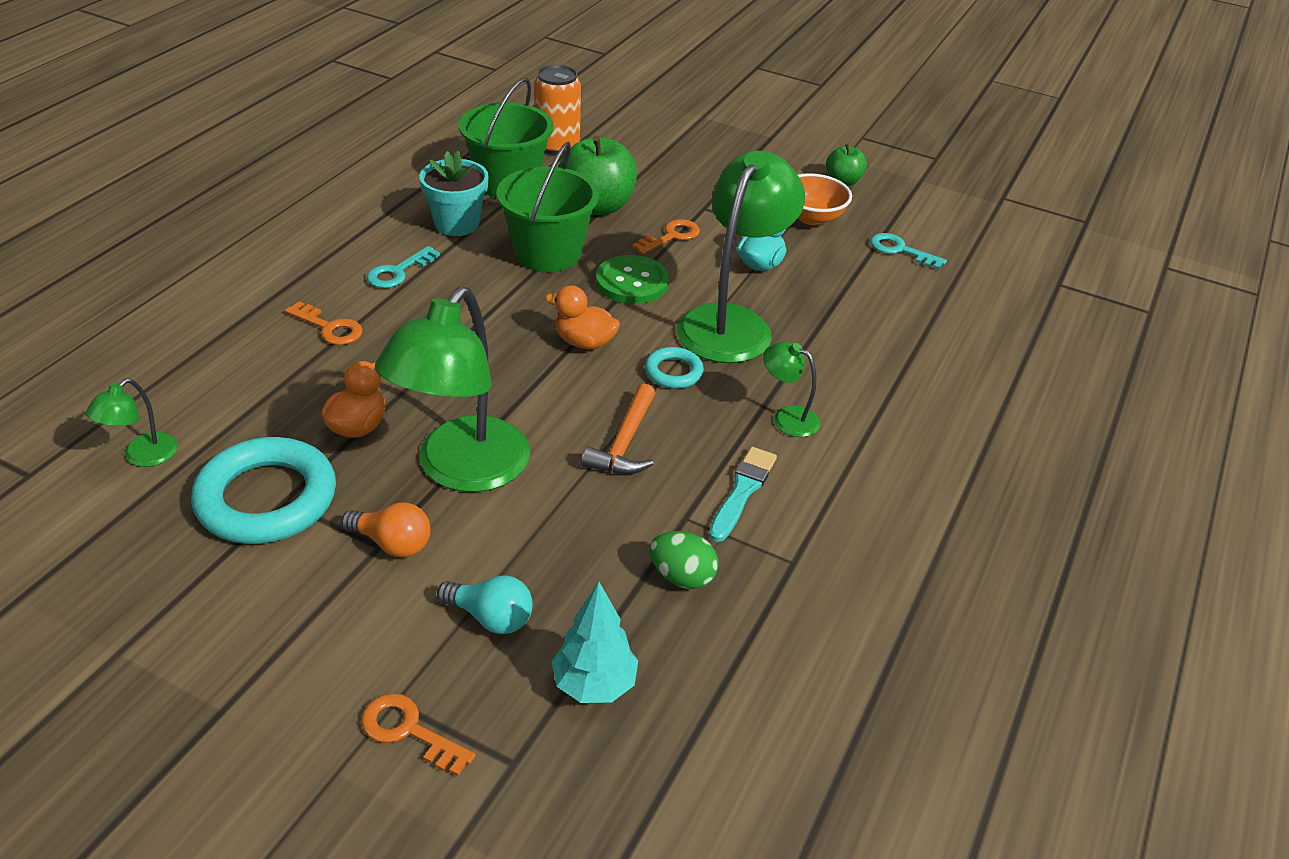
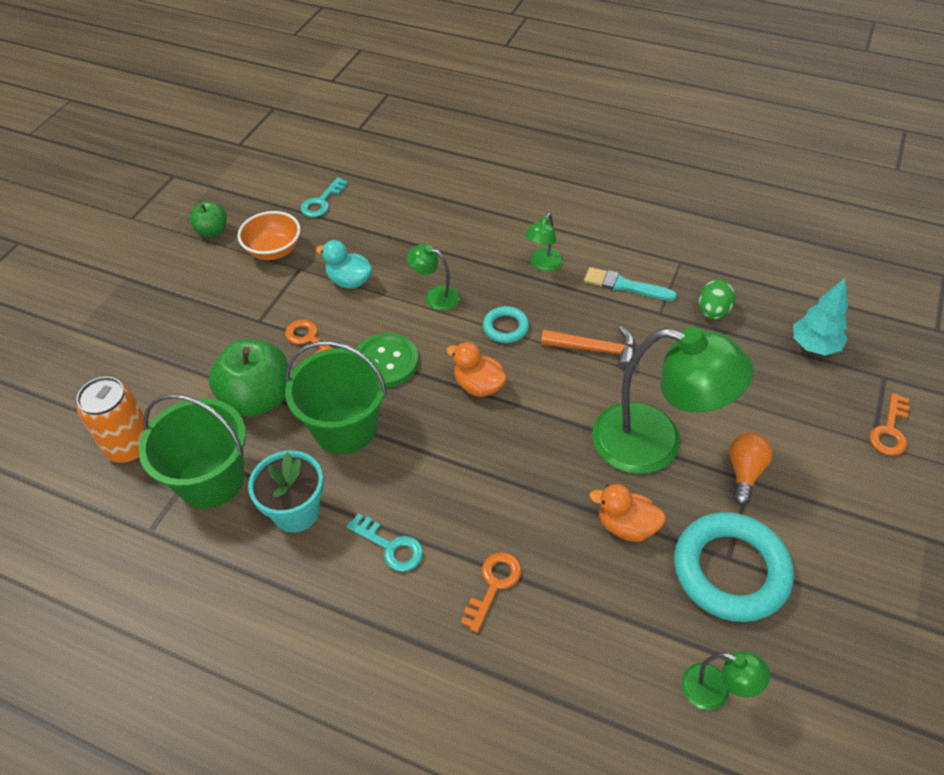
camera: 90 degrees left, 10 degrees up
turquoise light bulb [437,575,533,634] -> none
orange duck [545,285,620,349] -> orange duck turned 105 degrees clockwise [446,342,507,397]
green lamp [677,151,805,363] -> green lamp [407,244,460,311], size x0.45

